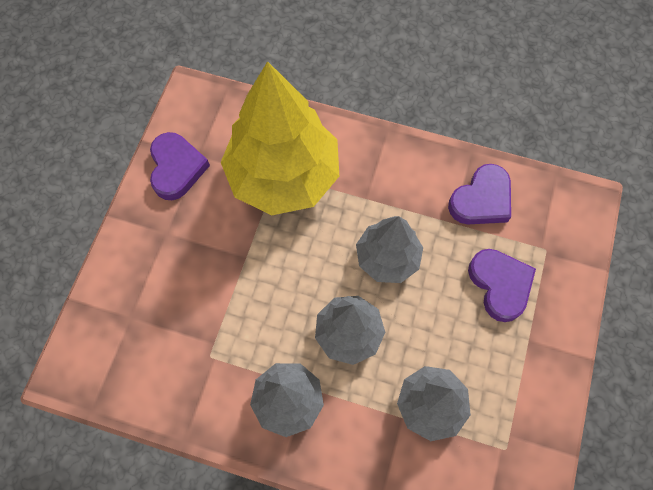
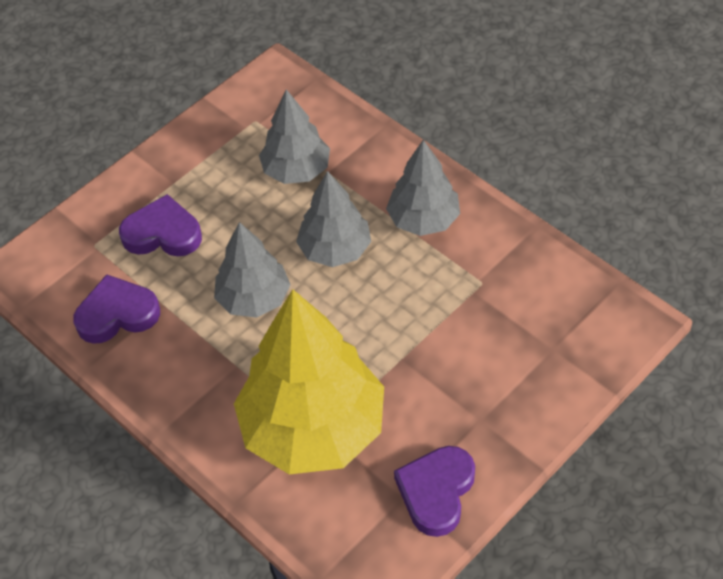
camera: 150 degrees left, 15 degrees down
purple heart [468,249,536,322] -> purple heart turned 90 degrees clockwise [119,194,202,256]

